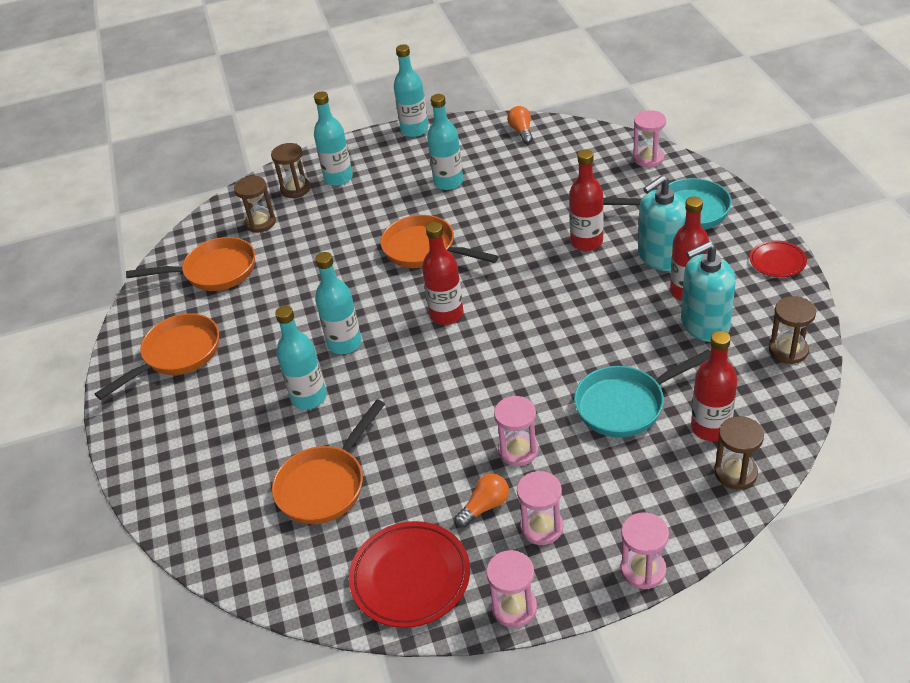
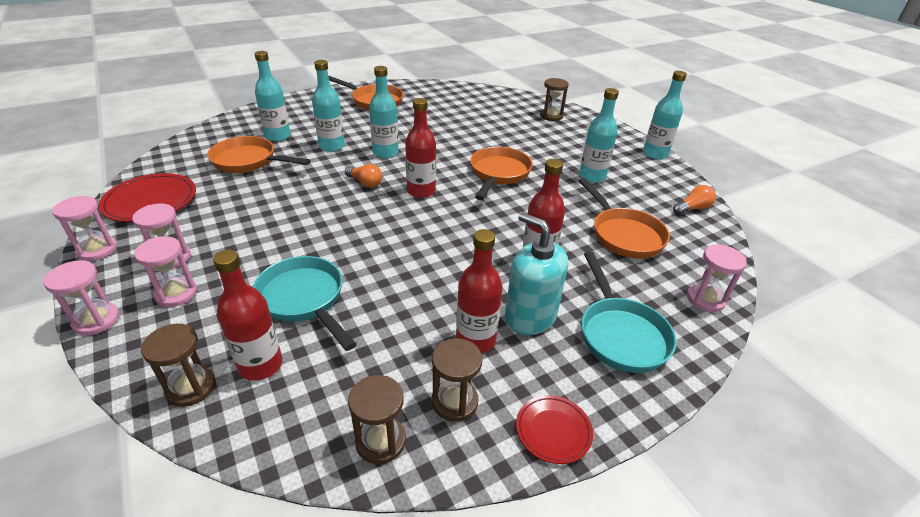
camera: 70 degrees right, 5 degrees down
orange pan [126,237,255,291] -> orange pan moved to [578,178,670,258]
brown hourglass [234,176,276,233] -> brown hourglass moved to [432,338,482,422]
turquoise bottle [314,91,353,186] -> turquoise bottle moved to [255,51,290,141]
orange light bulb [455,473,509,528] -> orange light bulb moved to [345,164,382,188]
pink hourglass [494,396,538,466] -> pink hourglass moved to [134,236,197,307]
turquoise soap dispenser [681,241,736,342] -> none

